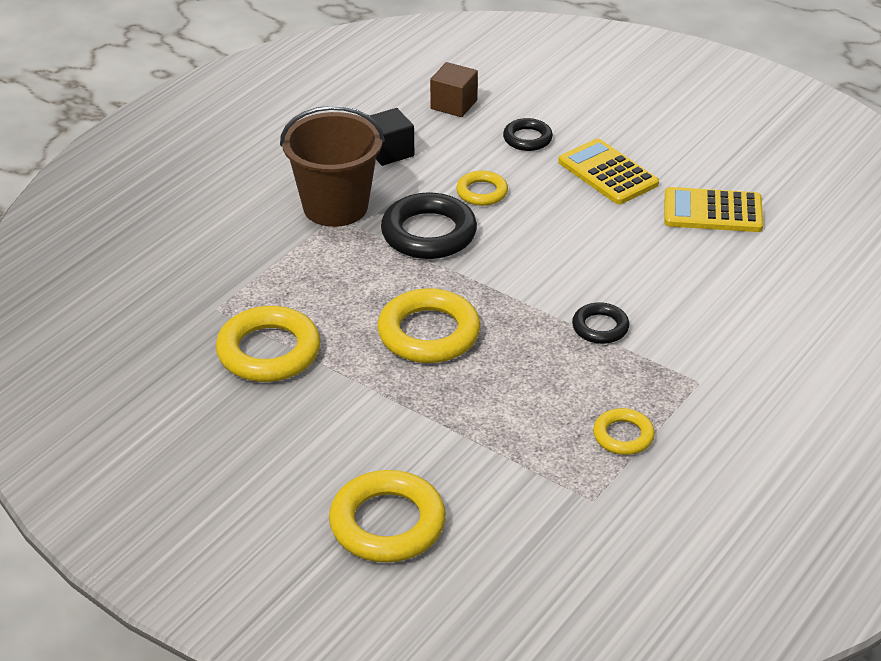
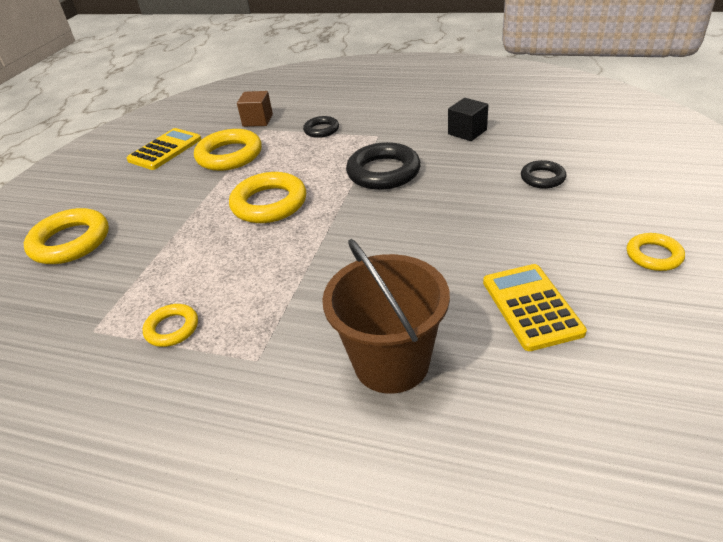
camera: 75 degrees right, 0 degrees up
brown bucket [280,106,385,227] -> brown bucket moved to [322,239,450,394]
brown cube [430,62,478,117] -> brown cube moved to [237,91,273,127]
yellow ring [456,170,508,206] -> yellow ring moved to [627,233,685,271]
yellow calculator [558,138,659,204] -> yellow calculator moved to [127,128,201,170]
black ring [572,302,629,344] -> black ring moved to [303,116,339,138]

